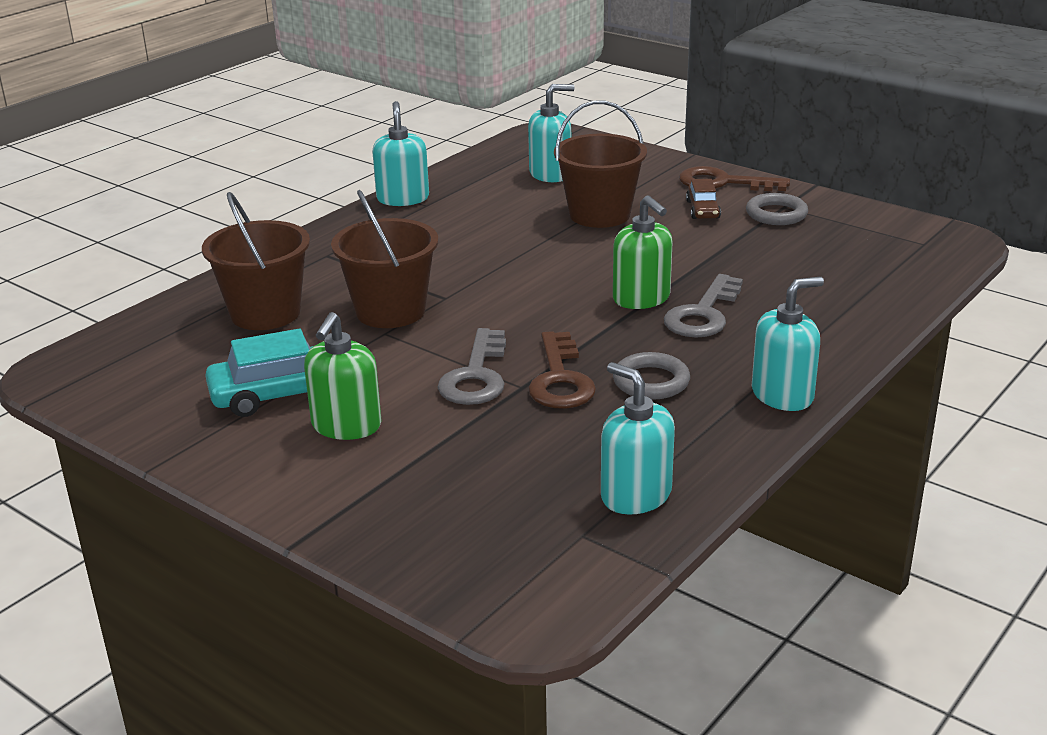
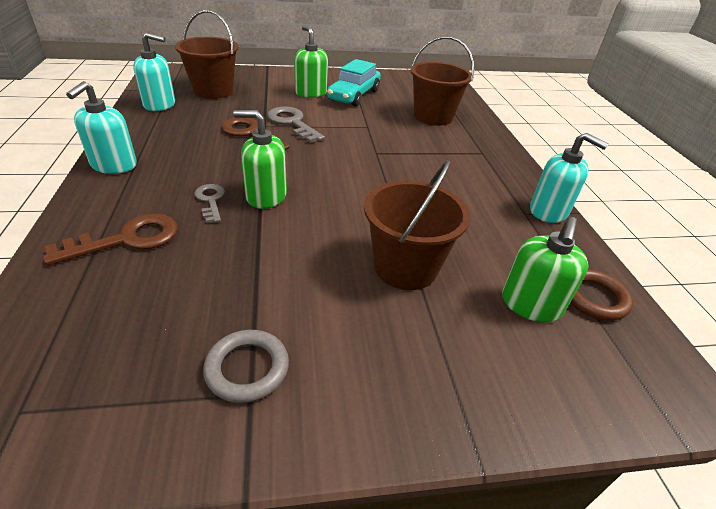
camera: 130 degrees right, 10 degrees up
brown bucket [331,190,439,328] -> brown bucket moved to [175,10,239,99]
turquoise soap dispenser [528,84,574,182] -> green soap dispenser [502,217,588,322]
grey ring [613,352,690,399] -> none
grey key [664,274,743,338] -> grey key [194,184,225,223], size x0.62
brown key [679,166,790,191] -> brown key moved to [43,214,178,265]
brown car [686,179,721,219] -> none
none -> brown ring [570,269,633,321]

